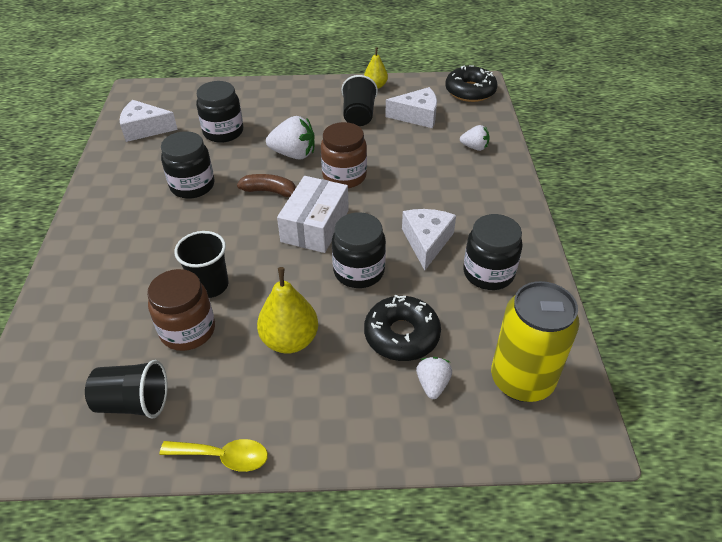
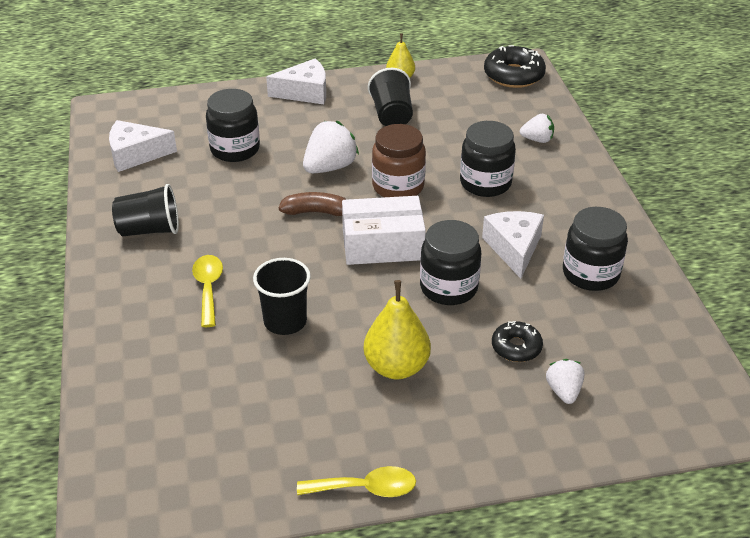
camera: 10 degrees left, 5 degrees down
black cup [85,360,168,419] -> black cup moved to [112,184,179,236]
brown jar [147,269,215,351] -> none
black jar [161,131,215,199] -> black jar moved to [460,121,516,197]
white strawberry [266,116,315,160] -> white strawberry turned 45 degrees counterclockwise [303,120,359,173]
white box [277,176,349,253] -> white box turned 75 degrees clockwise [342,196,426,265]
black donut [364,295,441,361] -> black donut [492,321,543,362], size x0.61
white cheese [385,87,437,128] -> white cheese moved to [266,58,326,104]
yellow can [491,281,579,402] -> none
none -> yellow spoon [192,255,223,327]

